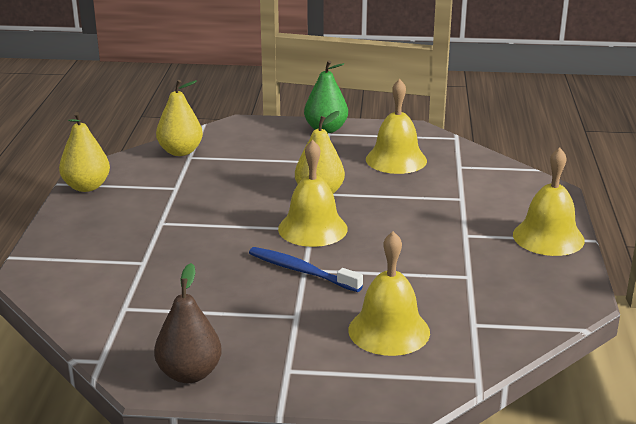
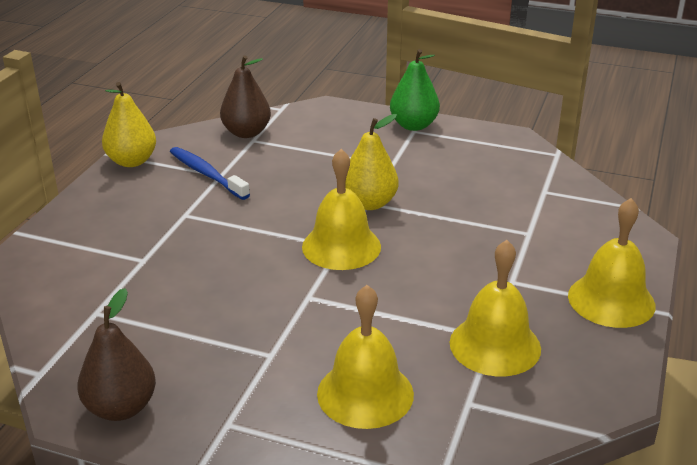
camera: 15 degrees right, 5 degrees up
yellow pear [156,80,203,156] -> brown pear [220,55,271,138]
blue toothbrush [249,247,363,292] -> blue toothbrush moved to [170,147,250,200]
yellow bell [366,79,427,174] -> yellow bell moved to [450,240,541,376]

